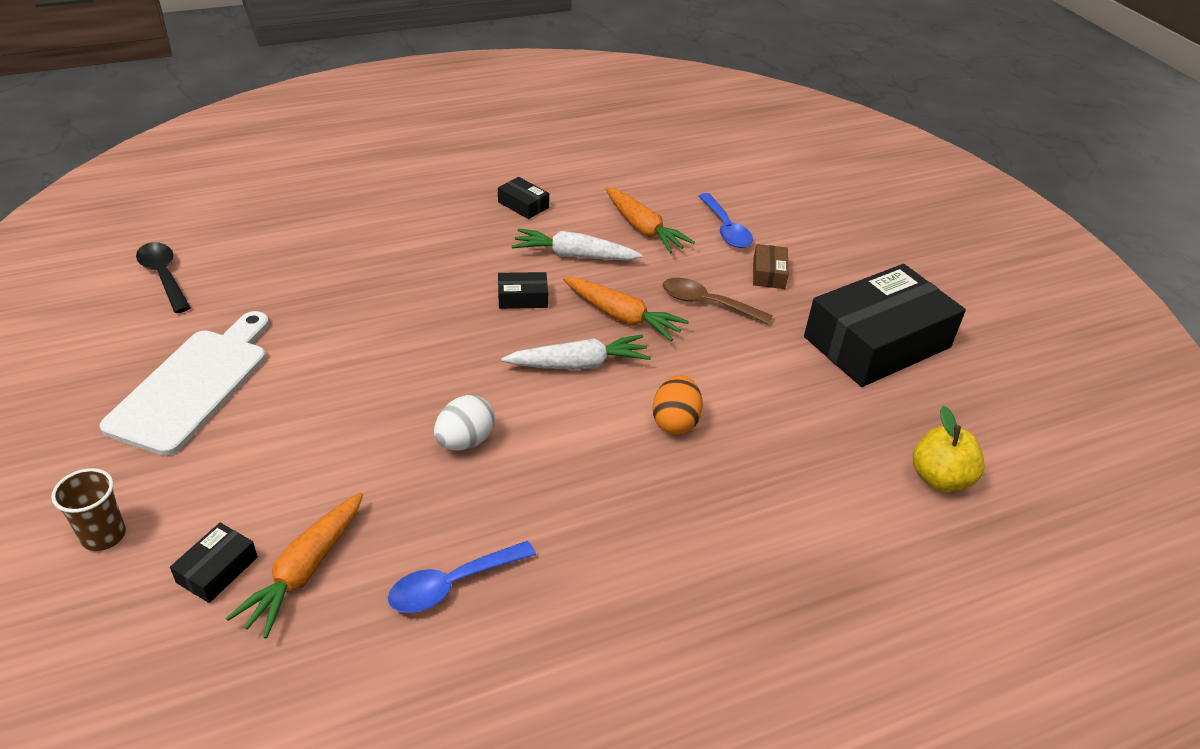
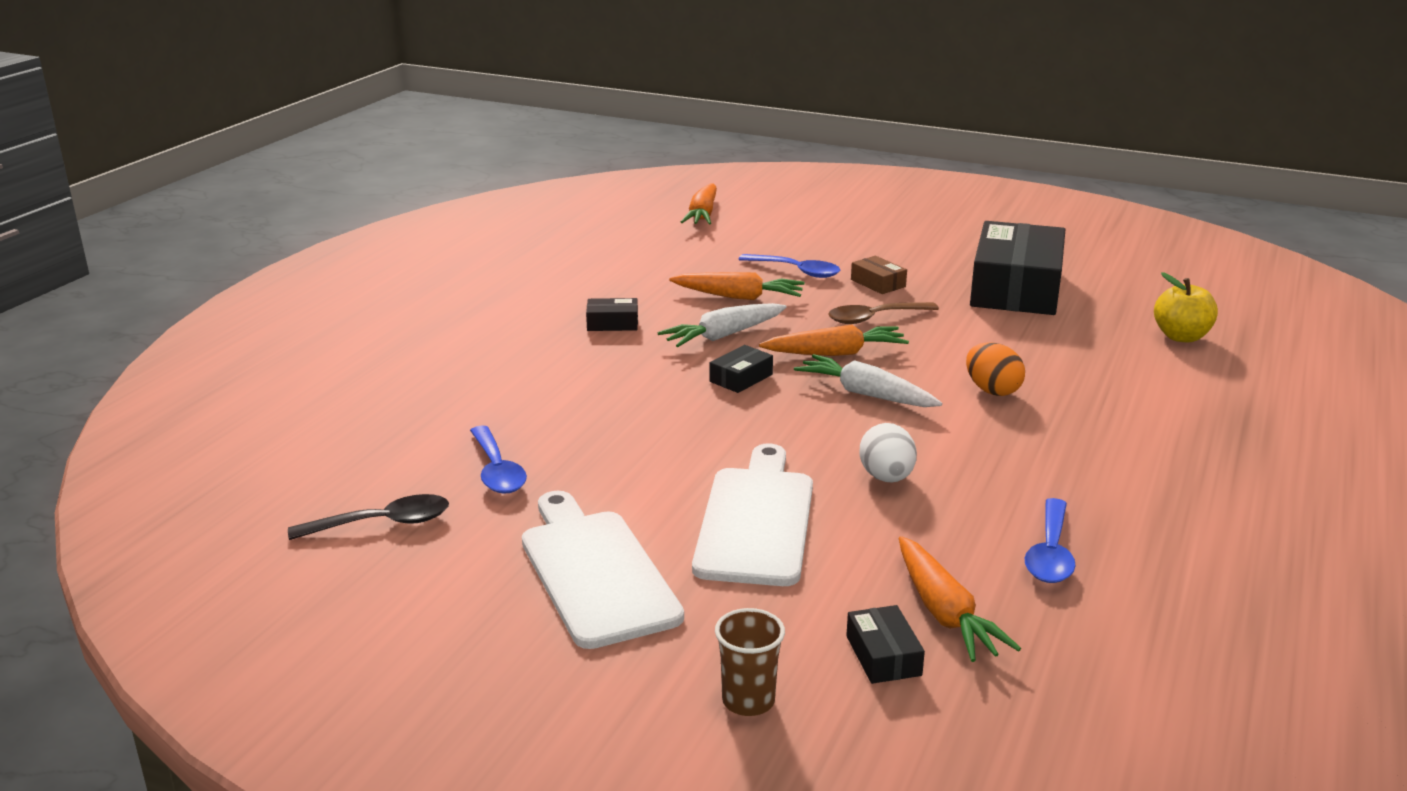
camera: 40 degrees left, 15 degrees down
black spoon [136,242,191,313] -> black spoon turned 150 degrees clockwise [288,494,449,540]
white carrot [501,335,651,370] -> white carrot turned 90 degrees counterclockwise [794,354,942,407]
none -> blue spoon [470,426,527,494]
none -> orange carrot [681,183,717,225]
none -> white cutting board [692,444,813,586]

